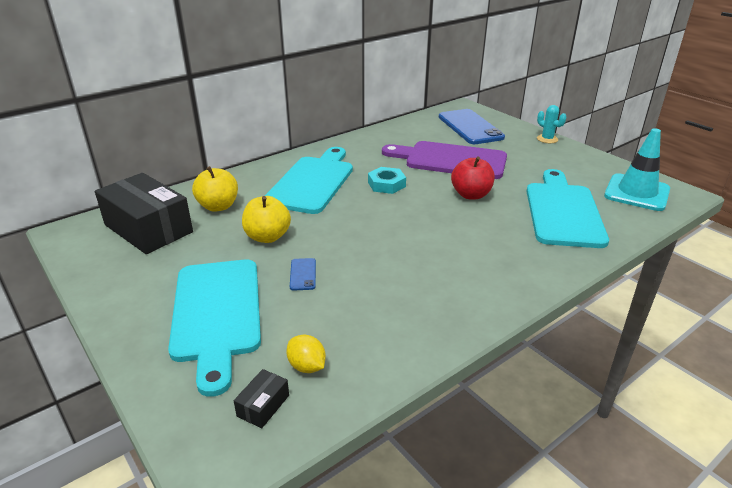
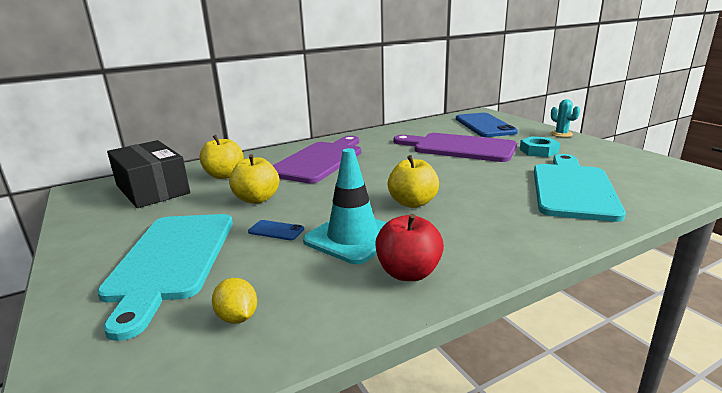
camera: 10 degrees right, 10 degrees down
black box [234,369,289,428] -> none
turquoise cutting board [265,147,353,214] -> purple cutting board [272,136,361,183]
blue phone [290,258,316,291] -> blue phone turned 75 degrees counterclockwise [248,220,304,240]
turquoise nut [368,167,406,194] -> turquoise nut moved to [520,136,560,157]
red apple [451,157,495,200] -> red apple moved to [375,214,444,281]
turquoise traffic cone [604,128,670,211] -> turquoise traffic cone moved to [303,148,387,264]
none -> yellow apple [388,155,439,208]

